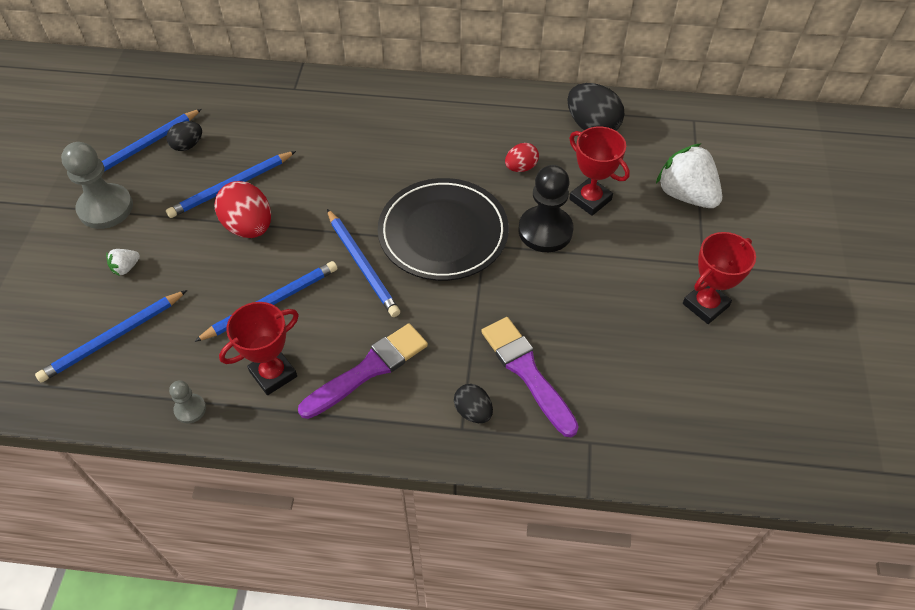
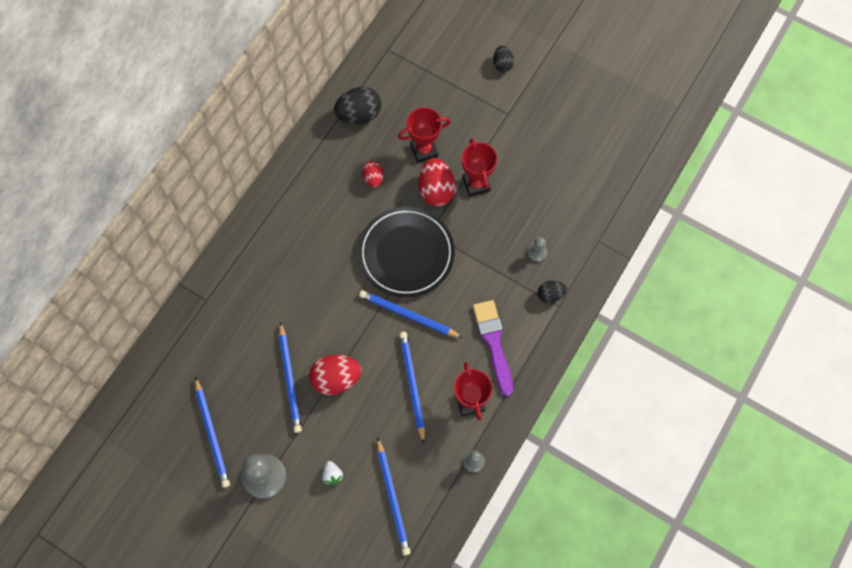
camera: 65 degrees left, 15 degrees up
black egg [166,121,202,151] -> black egg moved to [493,46,514,72]
blue pencil [327,209,400,317] -> blue pencil turned 150 degrees counterclockwise [359,290,463,338]
purple brush [481,317,579,437] -> grey pawn [527,237,548,262]
black pawn [519,165,574,252] -> red egg [419,158,456,206]
white strawberry [656,143,722,208] -> none
red trophy [683,232,756,324] -> red trophy moved to [462,138,497,197]

